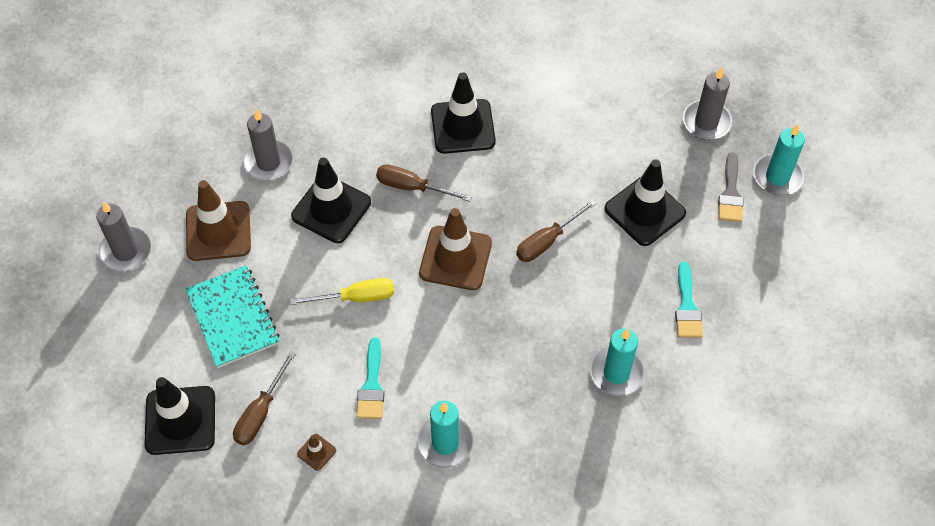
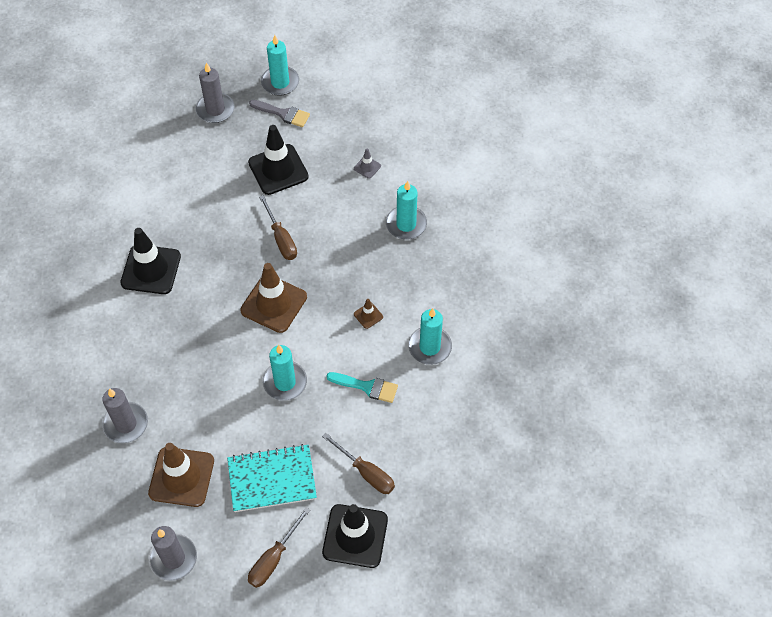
camera: 75 degrees left, 0 degrees up
yellow screwdriver [290,278,394,305] -> turquoise candle [262,345,307,401]
black traffic cone [291,157,371,243] -> none
brown traffic cone [297,434,336,471] -> brown traffic cone moved to [354,299,383,329]
brown screwdriver [376,164,472,201] -> brown screwdriver moved to [248,507,310,588]
turquoise brush [675,261,703,338] -> grey traffic cone [354,148,381,179]

